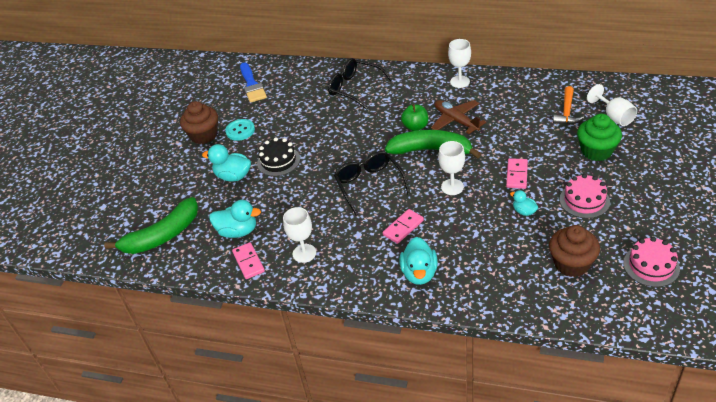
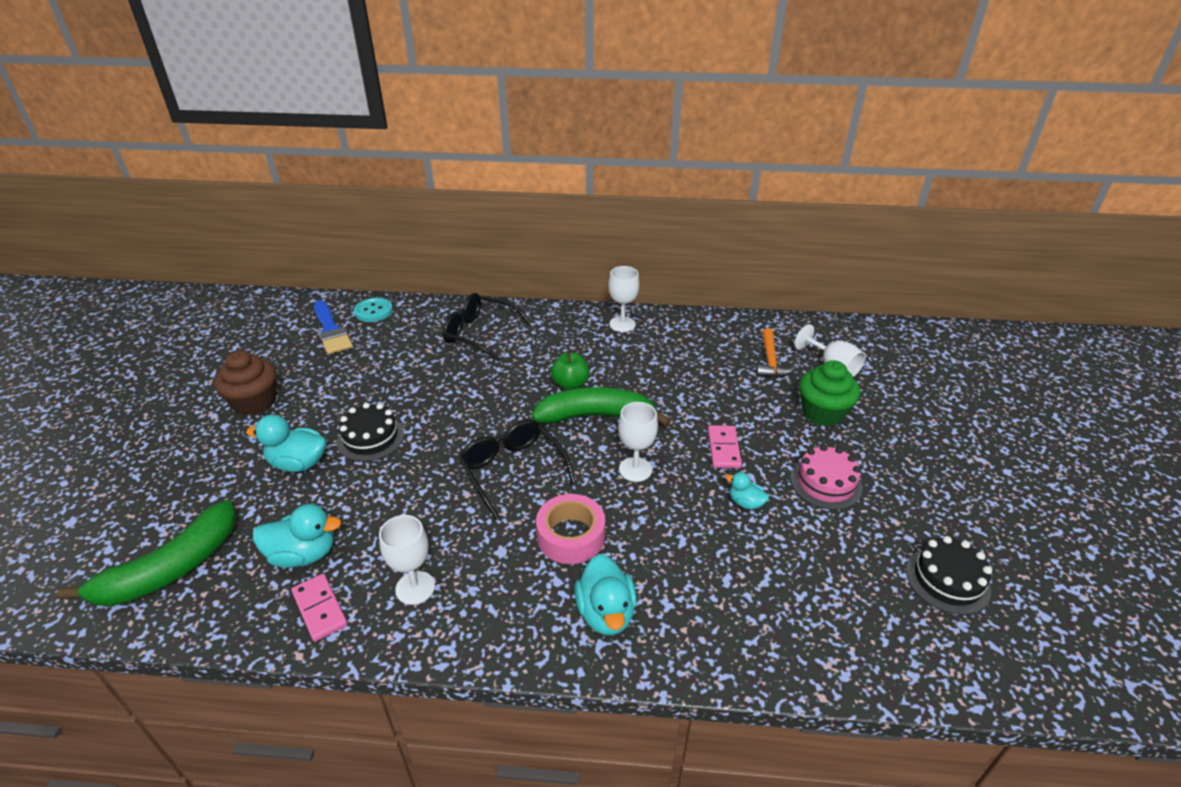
camera: 15 degrees left, 5 degrees down
turquoise button [225,119,255,141] -> turquoise button moved to [354,298,393,322]
pink domino [383,209,424,244] -> pink tape [536,494,605,564]
brown plane [431,100,486,134] -> none
brown cupcake [549,225,600,277] -> none
pink cake [623,237,680,287] -> black cake [906,536,992,615]

